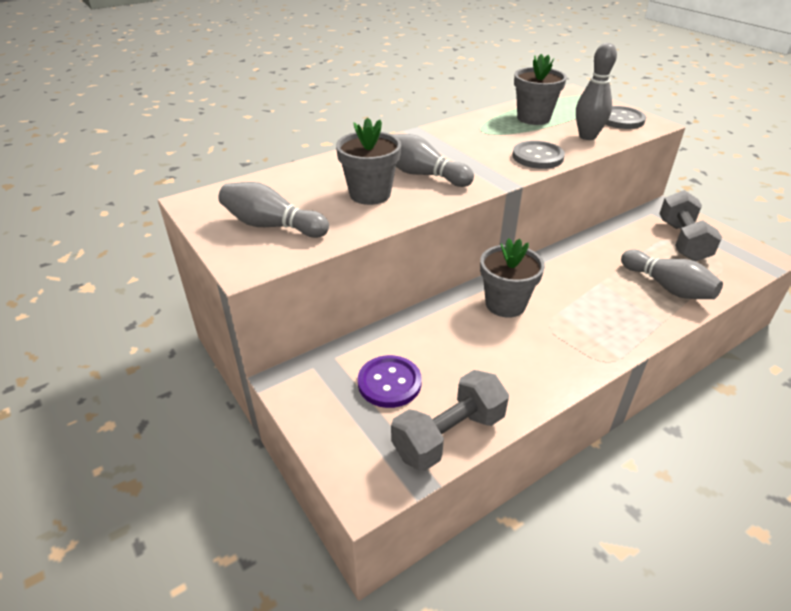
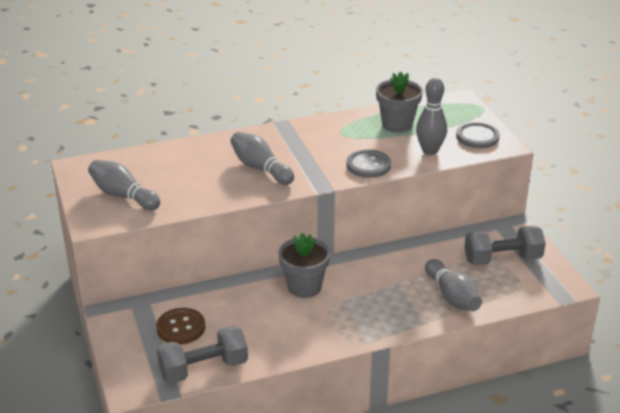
camera: 15 degrees right, 5 degrees down
grey flower pot [336,117,401,205] -> none
purple button [358,355,422,408] -> brown button [156,308,205,345]
grey dumbbell [659,190,722,261] -> grey dumbbell turned 60 degrees clockwise [464,226,546,266]

